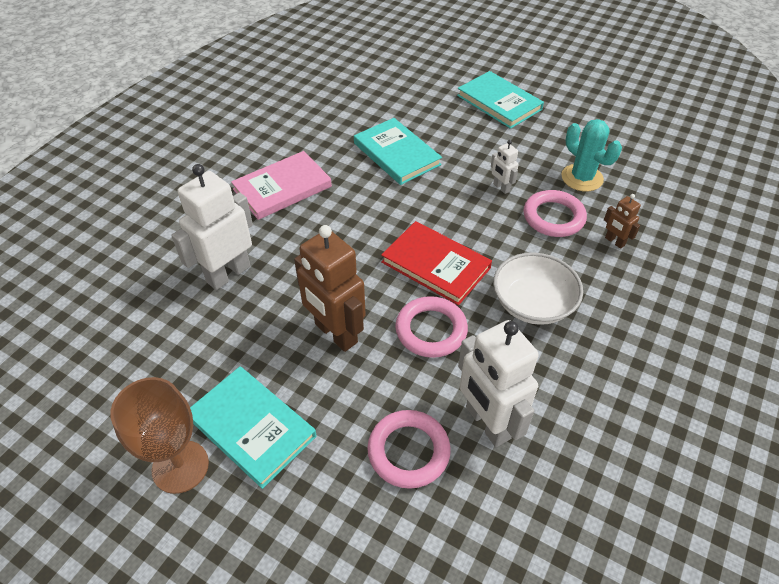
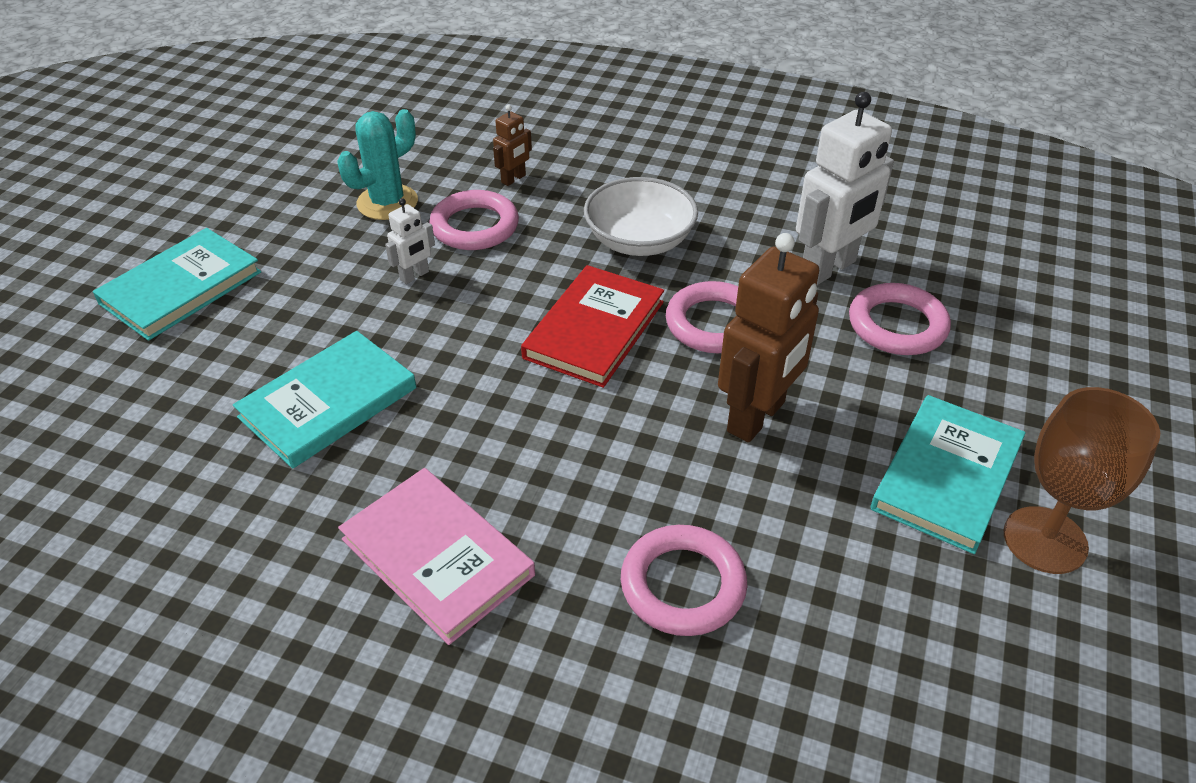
camera: 100 degrees left, 5 degrees down
white robot [171,164,253,290] -> pink ring [621,525,747,636]

